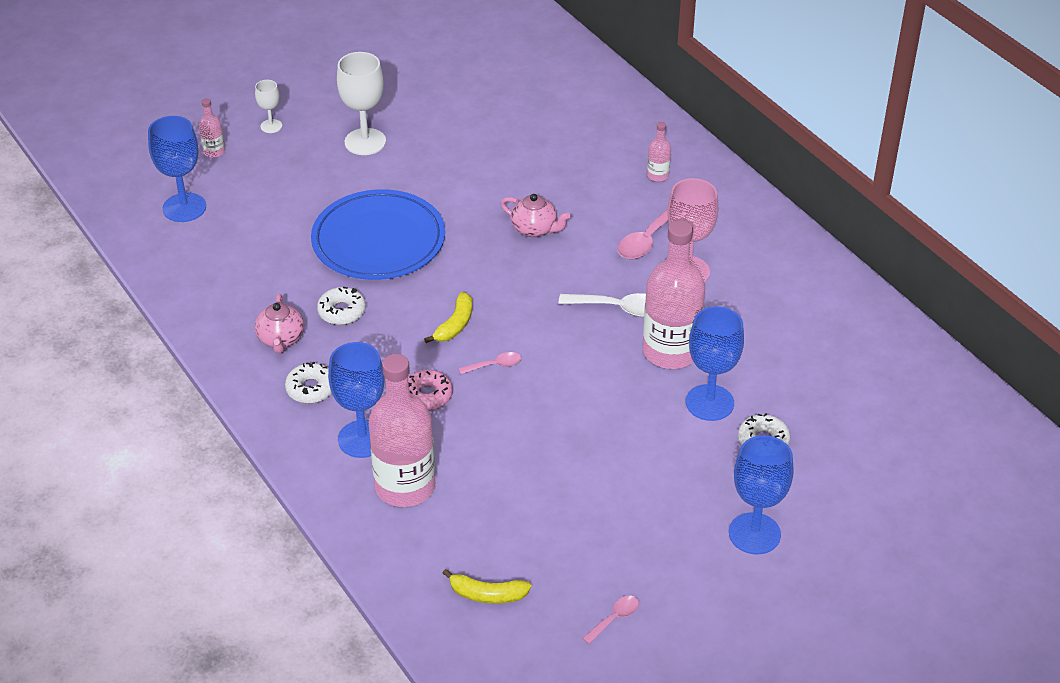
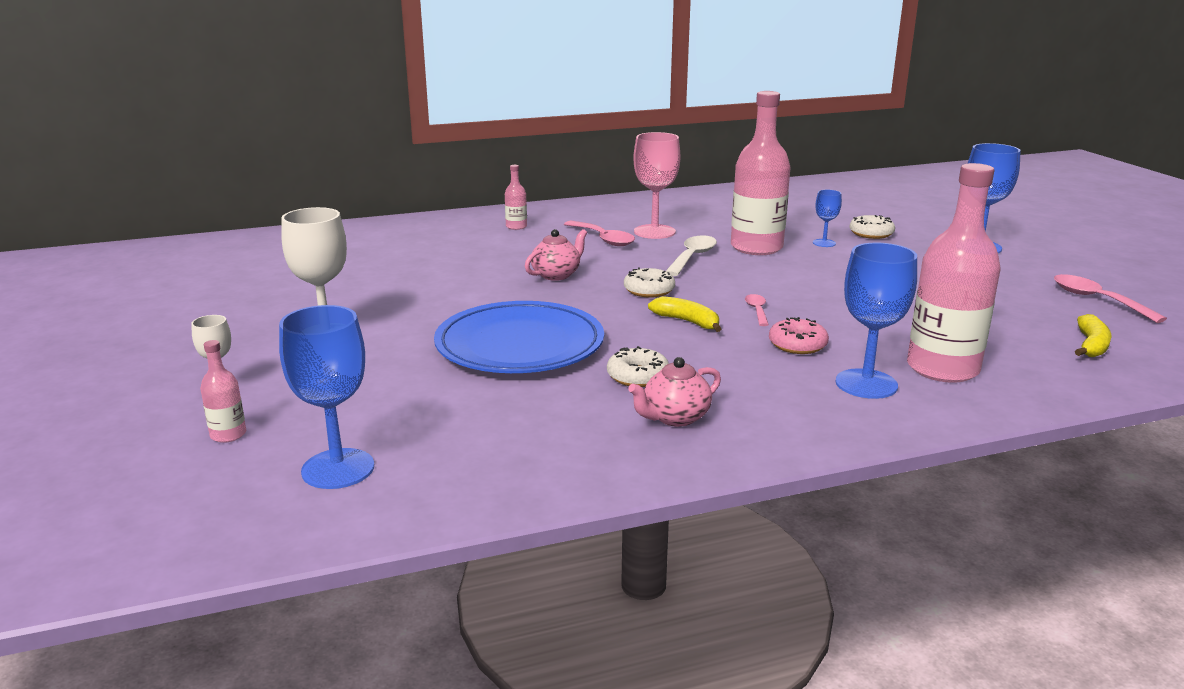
camera: 75 degrees left, 20 degrees down
pink teapot [255,294,304,354] -> pink teapot turned 135 degrees clockwise [628,357,721,427]
white donut [285,362,332,403] -> white donut moved to [624,267,675,297]
pink spoon [582,595,639,644] -> pink spoon [1054,274,1167,323], size x1.74
blue goblet [686,306,744,421] -> blue goblet [813,190,842,247], size x0.53

